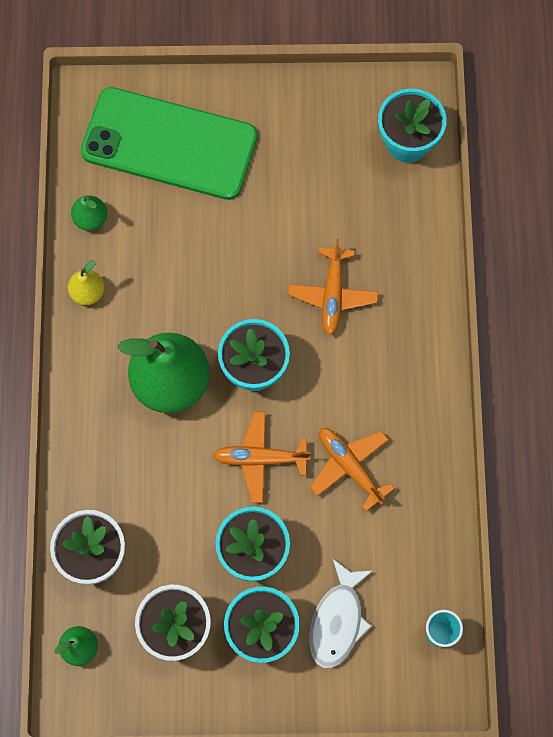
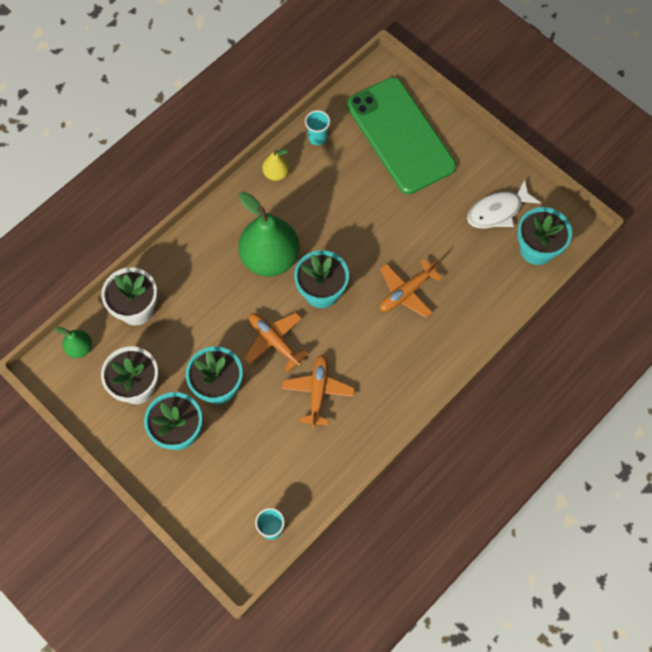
camera: 45 degrees right, 5 degrees down
green pear [71,195,107,231] -> turquoise cup [305,110,330,145]
white fish [309,559,372,668] -> white fish moved to [467,180,541,228]

